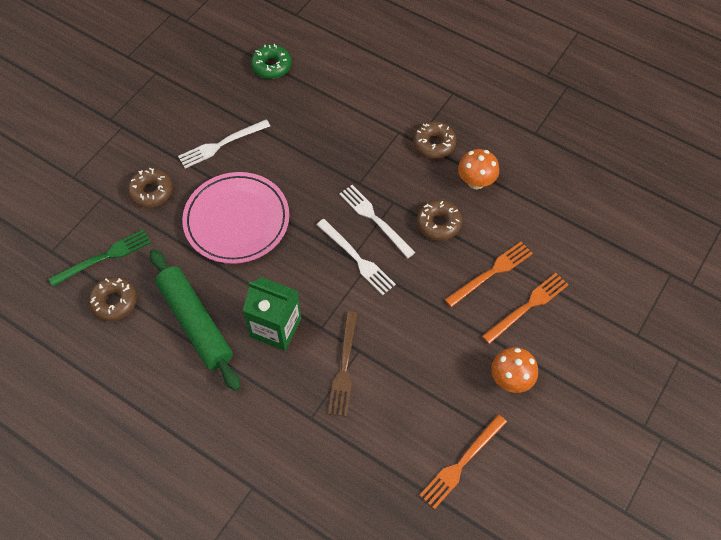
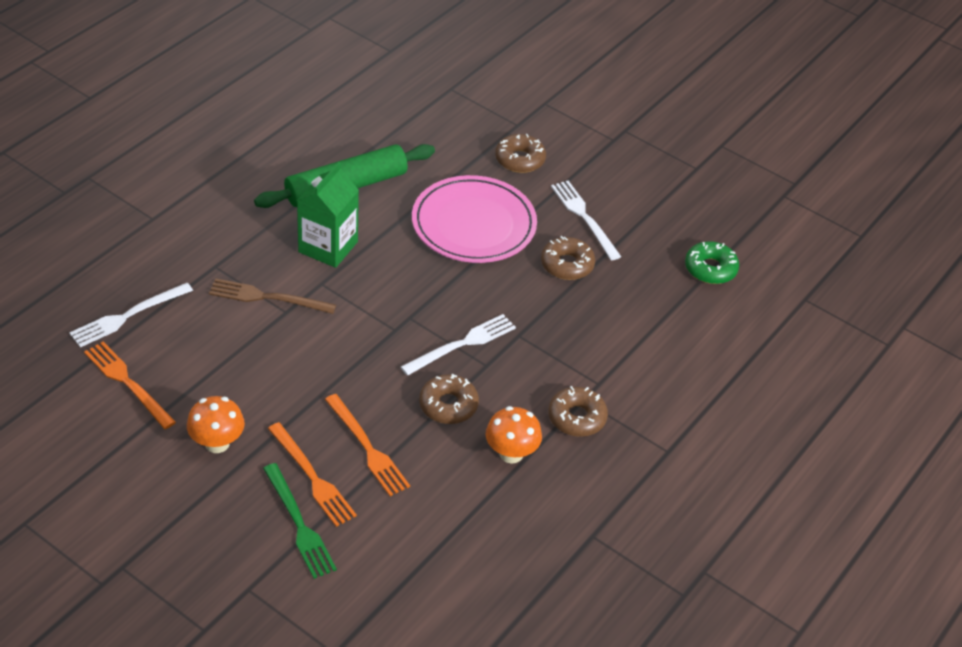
camera: 90 degrees right, 15 degrees down
green fork [49,229,151,286] -> green fork moved to [263,463,337,579]
brown donut [88,277,137,321] -> brown donut moved to [541,236,595,280]
white fork [317,219,396,295] -> white fork moved to [69,283,193,347]

